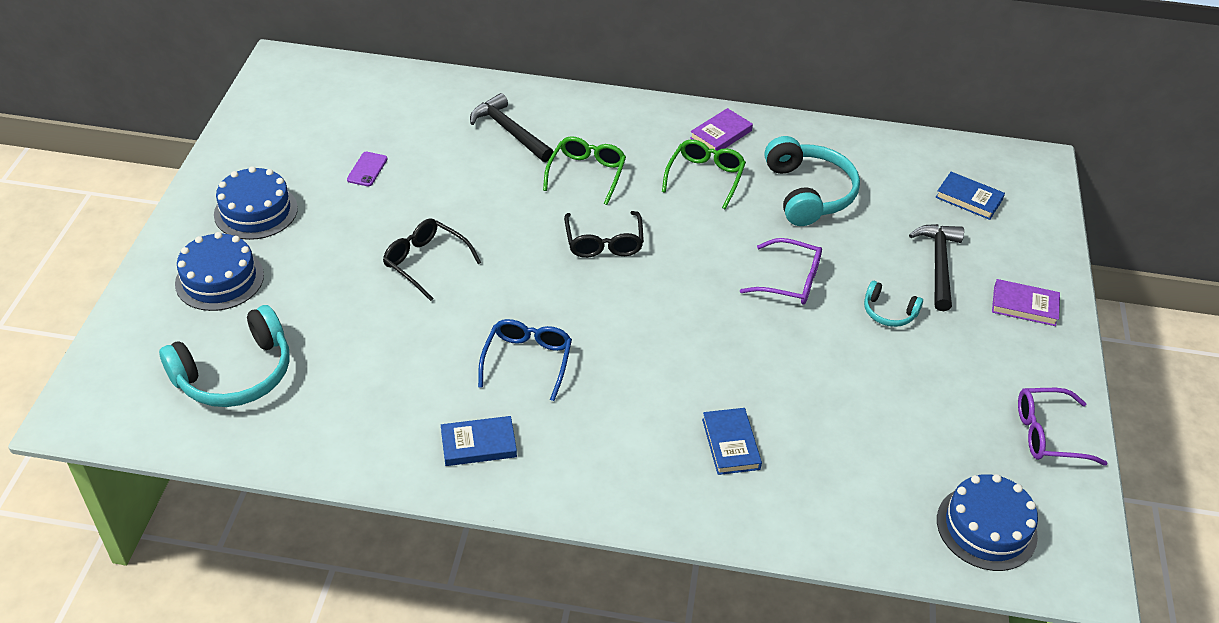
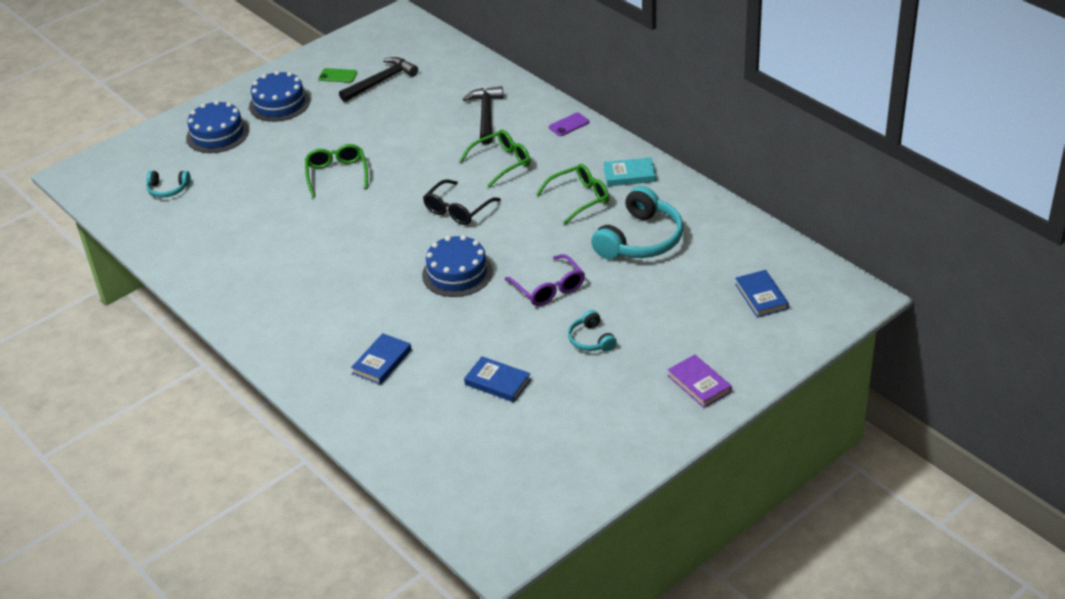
camera: 45 degrees right, 5 degrees down
turquoise headphones [159,305,290,407] -> turquoise headphones [146,171,191,198], size x0.51
purple phone [347,152,387,186] -> purple phone moved to [549,112,589,136]
black glasses [383,218,481,301] -> green glasses [305,144,368,198]
blue book [441,416,517,466] -> blue book moved to [464,356,531,402]
blue glasses [478,319,572,401] -> none
purple book [690,108,753,151] -> turquoise book [603,157,656,187]
black hammer [909,224,964,311] -> black hammer moved to [339,57,418,102]
blue cake [937,474,1038,571] -> blue cake moved to [422,235,493,297]
purple glasses [1018,388,1108,466] -> none
none -> green phone [319,68,357,83]

